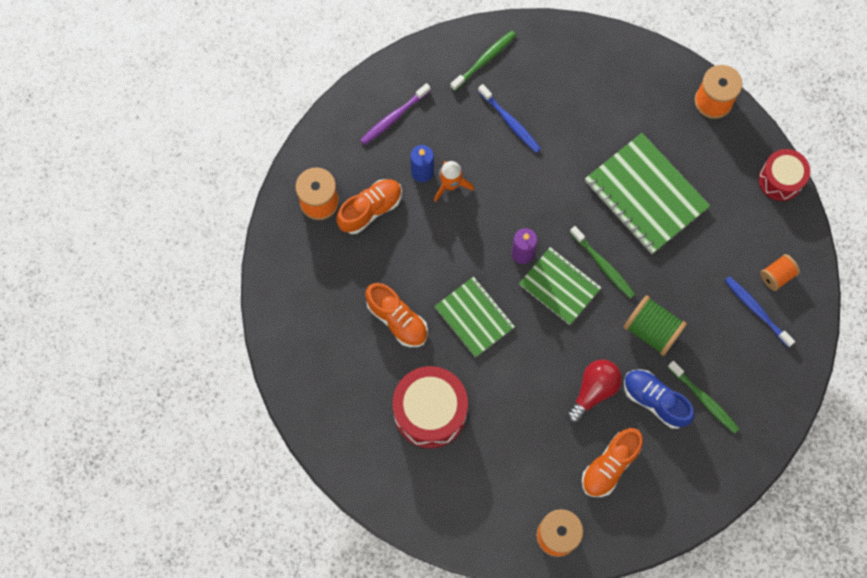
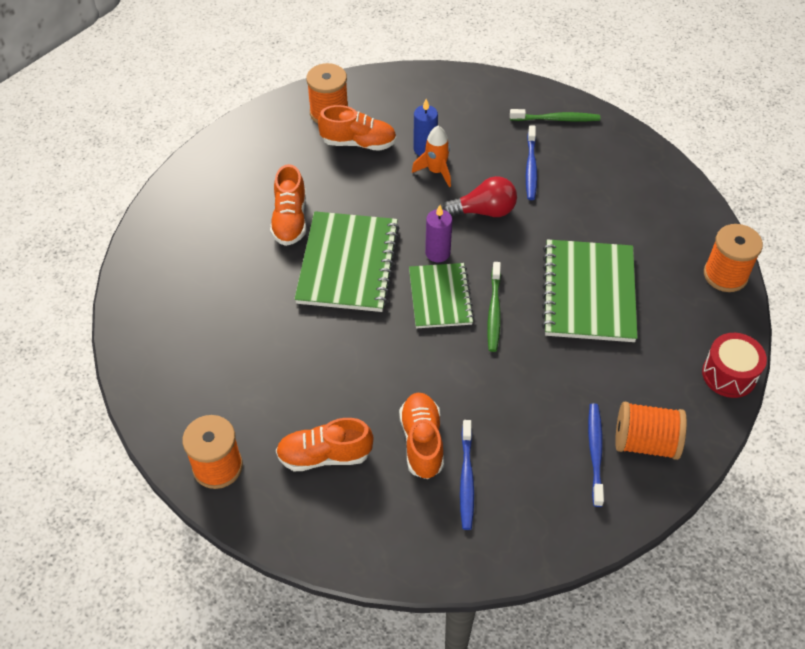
camera: 45 degrees right, 20 degrees down
purple toothbrush [360,83,430,145] -> none
red drum [393,366,468,448] -> none
green notebook [434,277,515,357] -> green notebook [294,211,400,312], size x1.57
red light bulb [567,360,622,423] -> red light bulb moved to [442,176,517,217]
green spool [623,295,687,356] -> none
blue shoe [624,369,694,429] -> orange shoe [399,393,444,479]
green toothbrush [668,361,739,434] -> blue toothbrush [460,420,474,530]
orange spool [760,254,800,291] -> orange spool [615,402,687,460], size x1.60

